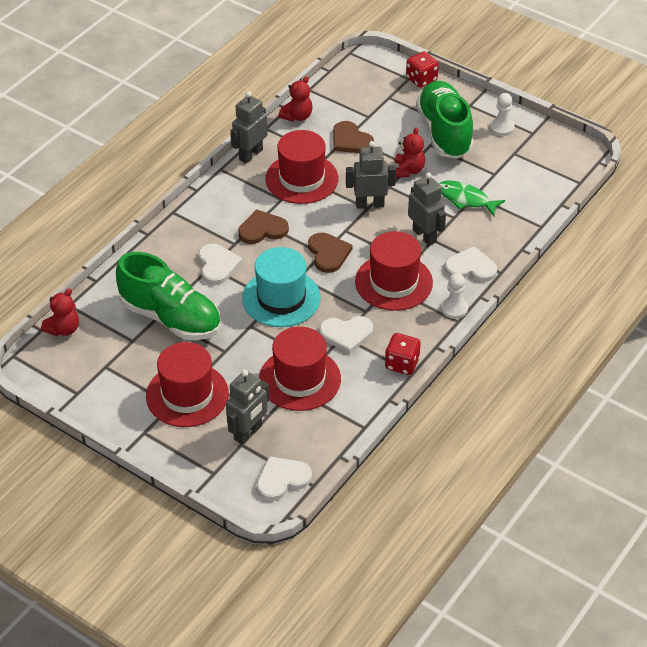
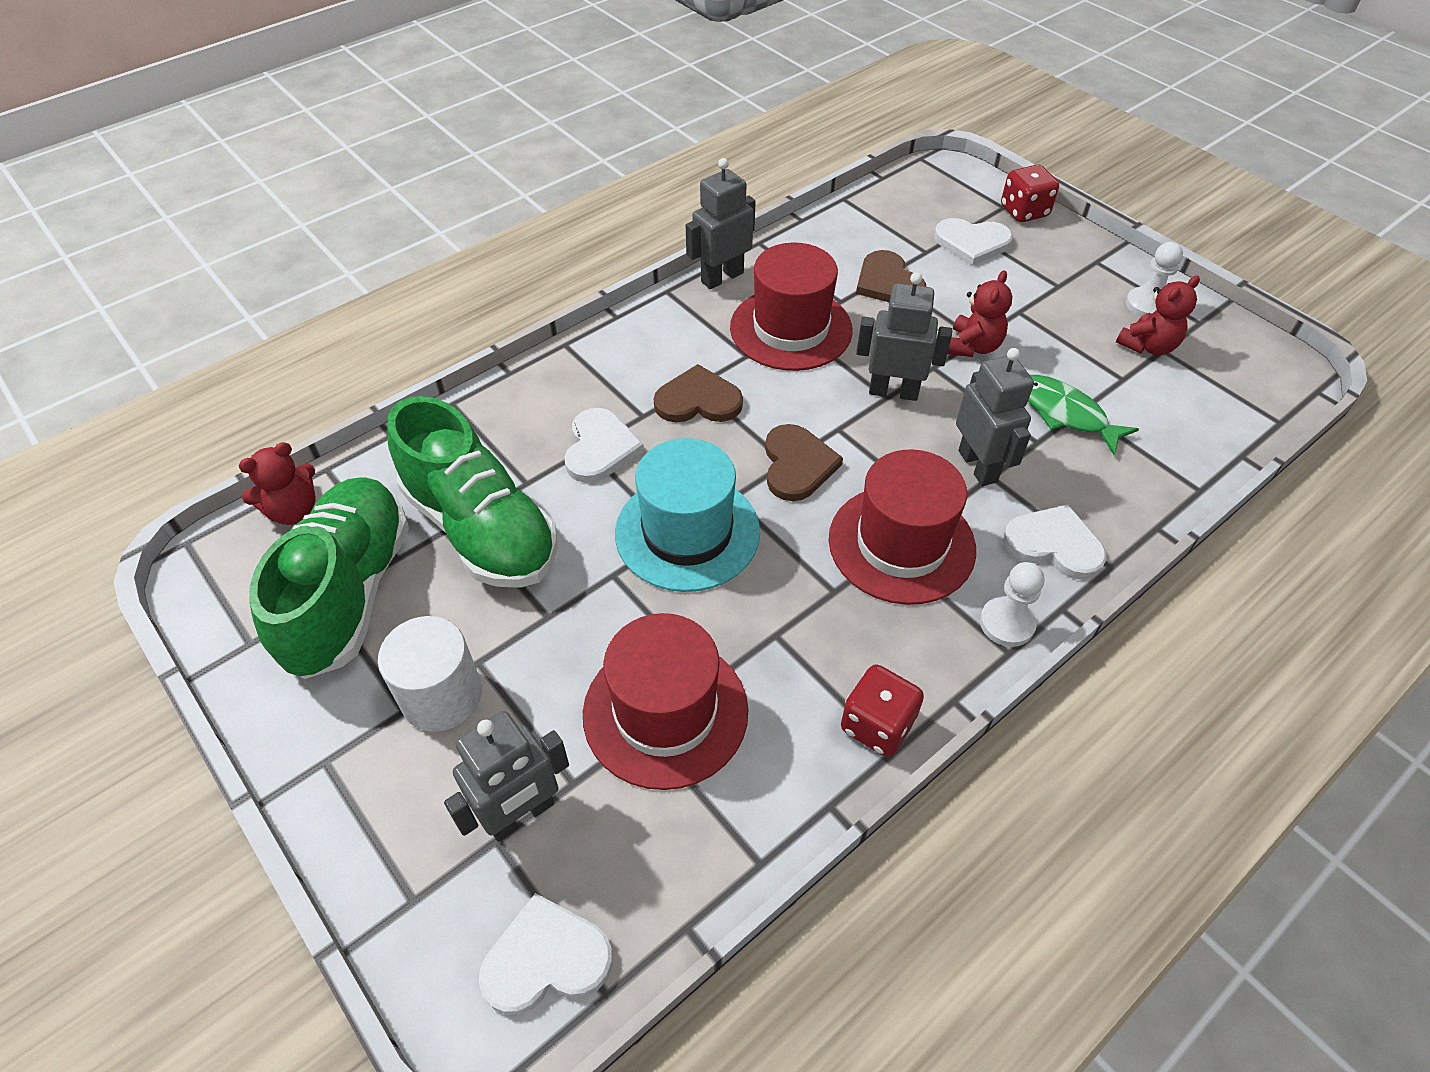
camera: 15 degrees right, 5 degrees up
red hat [146,342,229,427] -> white cylinder [378,616,482,732]
red teddy bear [279,76,313,122] -> red teddy bear moved to [1116,276,1200,355]
white heart [319,316,373,354] -> white heart moved to [934,218,1013,266]
green shoe [416,81,474,159] -> green shoe moved to [249,478,409,679]

